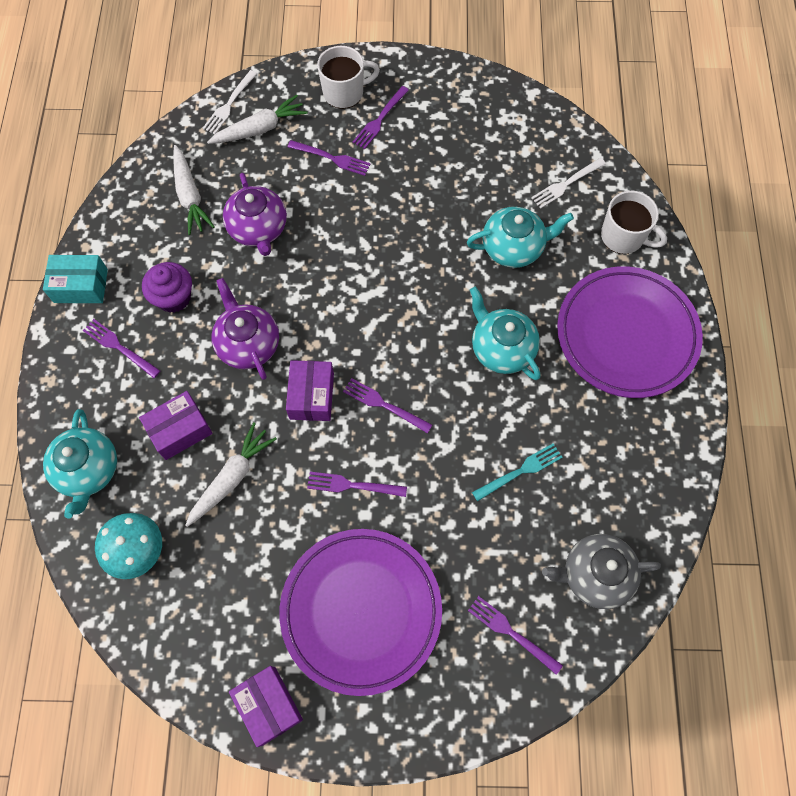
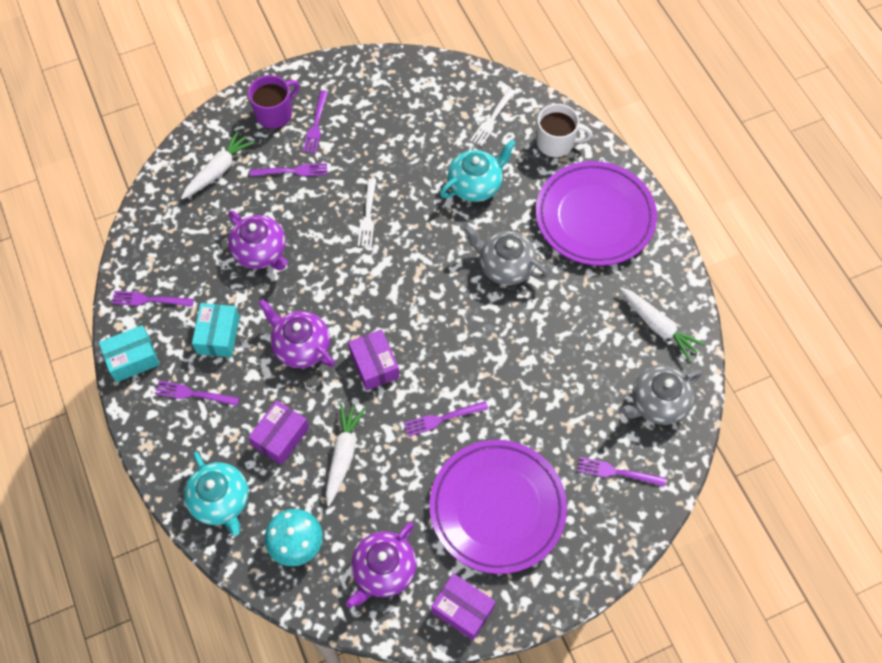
camera: 25 degrees left, 5 degrees down
purple cupcake [142,262,192,313] -> turquoise box [192,303,240,357]
white carrot [173,145,215,235] -> white carrot moved to [620,287,705,361]
white fork [203,70,257,134] -> white fork moved to [358,178,376,247]
white mug [317,46,380,109] -> purple mug [248,75,300,129]
purple fork [343,378,432,434] -> purple fork moved to [112,291,194,307]
turquoise teapot [470,287,540,380] -> grey teapot [464,225,548,285]
turquoise fork [472,443,563,501] -> none
none -> purple teapot [346,522,417,608]

